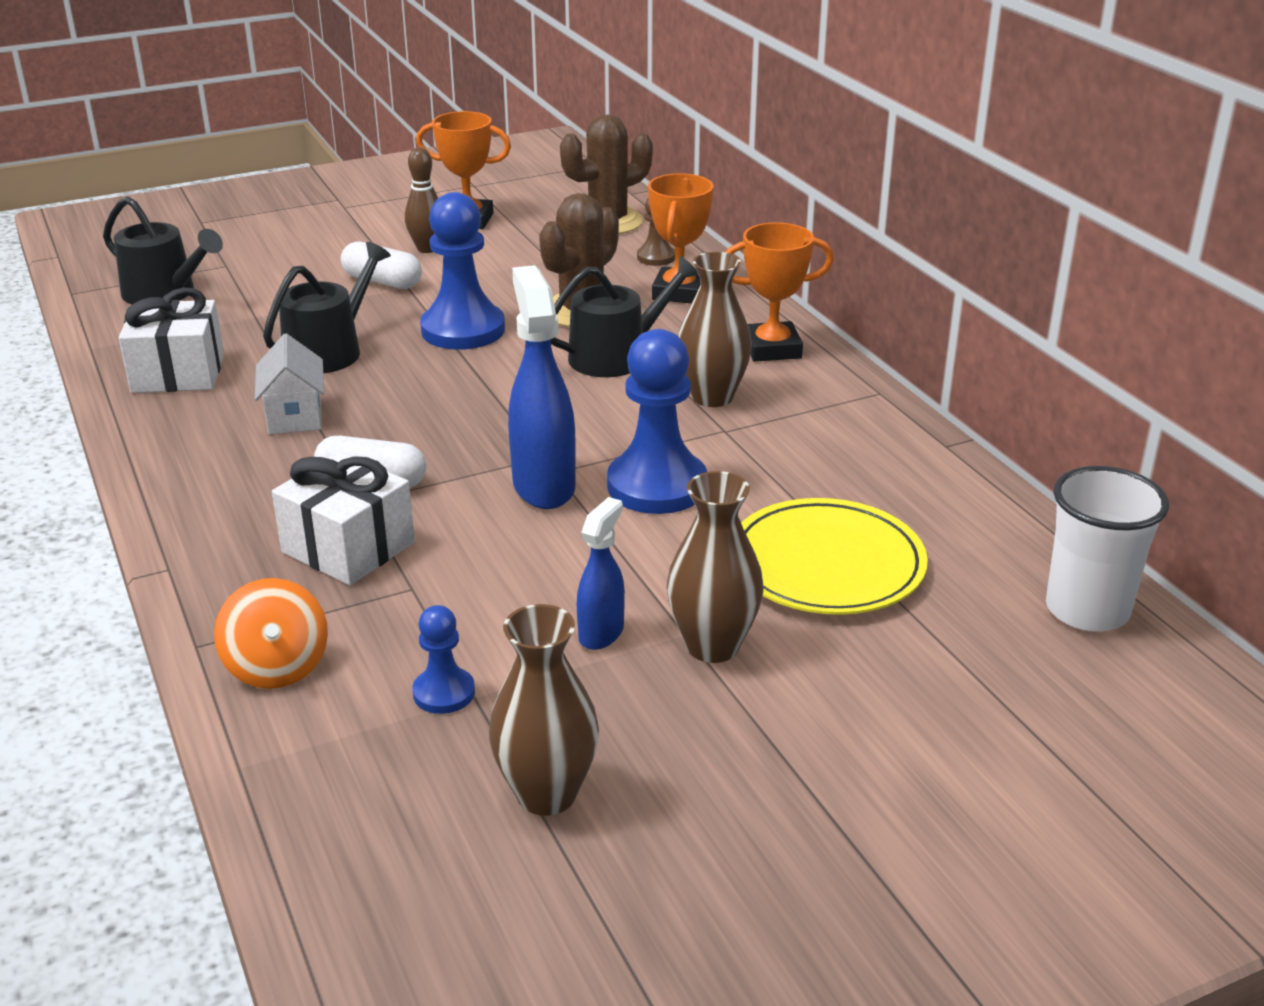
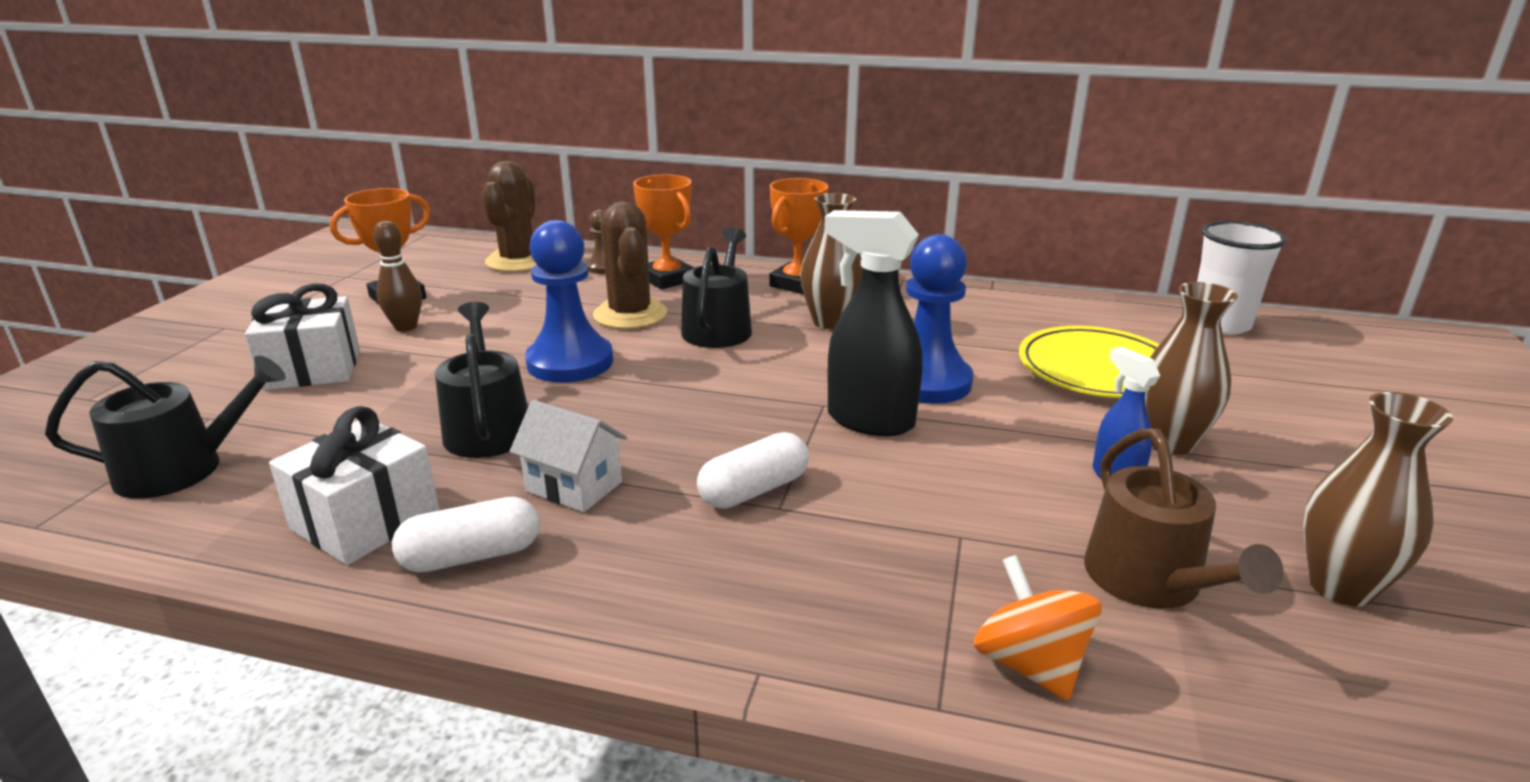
camera: 50 degrees left, 5 degrees down
orange spinning top [214,578,328,689] -> orange spinning top turned 135 degrees counterclockwise [973,555,1102,701]
white gift [272,451,415,585] -> white gift moved to [245,283,360,390]
white capsule [341,241,422,289] -> white capsule moved to [392,497,540,573]
blue pawn [412,605,475,714] -> brown watering can [1084,428,1284,609]
blue spray bottle [508,265,576,509] -> black spray bottle [824,210,923,436]

